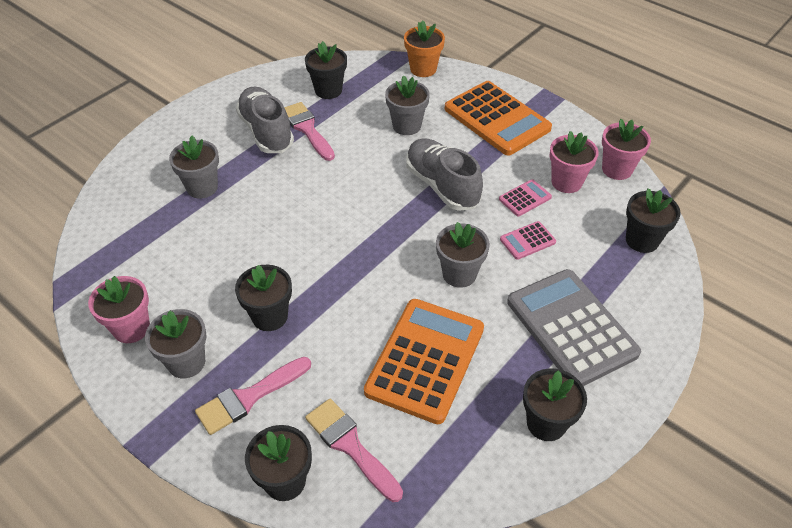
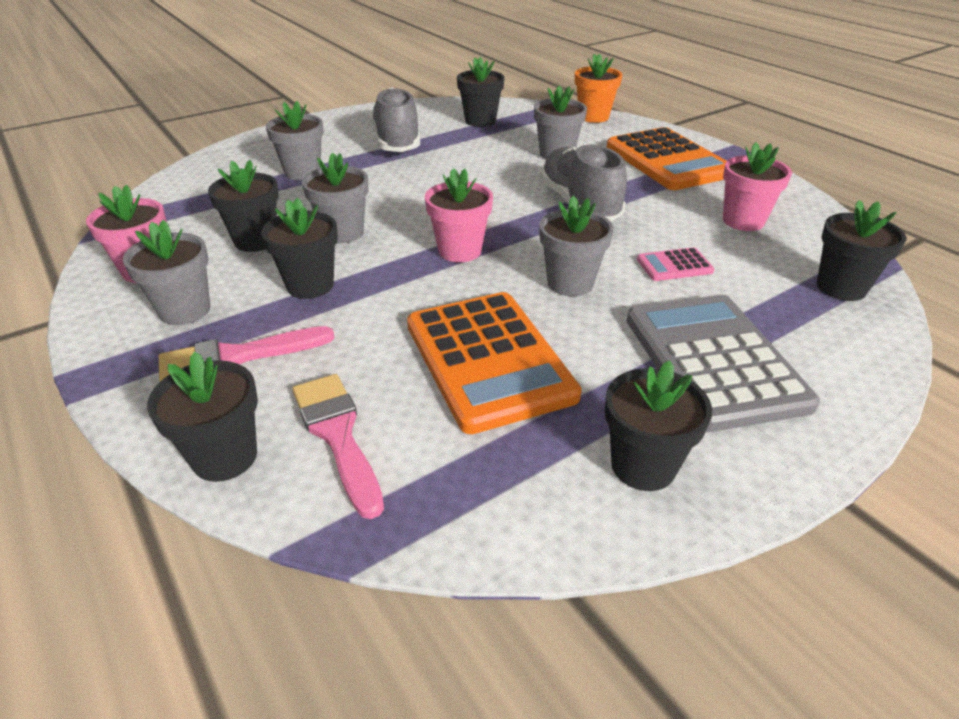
camera: 15 degrees right, 10 degrees down
pink brush [284,102,335,161] -> none
orange calculator [364,299,484,424] -> orange calculator turned 120 degrees clockwise [407,292,582,434]
pink calculator [499,179,552,216] -> none
pink flower pot [602,119,651,180] -> pink flower pot moved to [425,168,493,262]
none -> black flower pot [208,160,279,252]
none -> grey flower pot [302,153,368,244]

